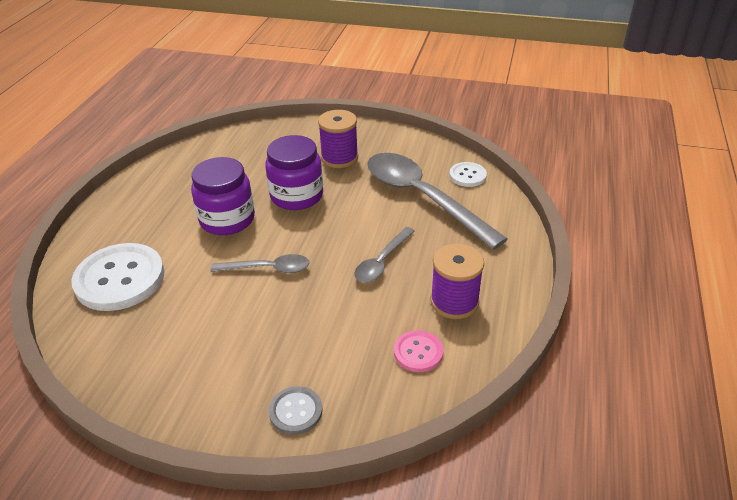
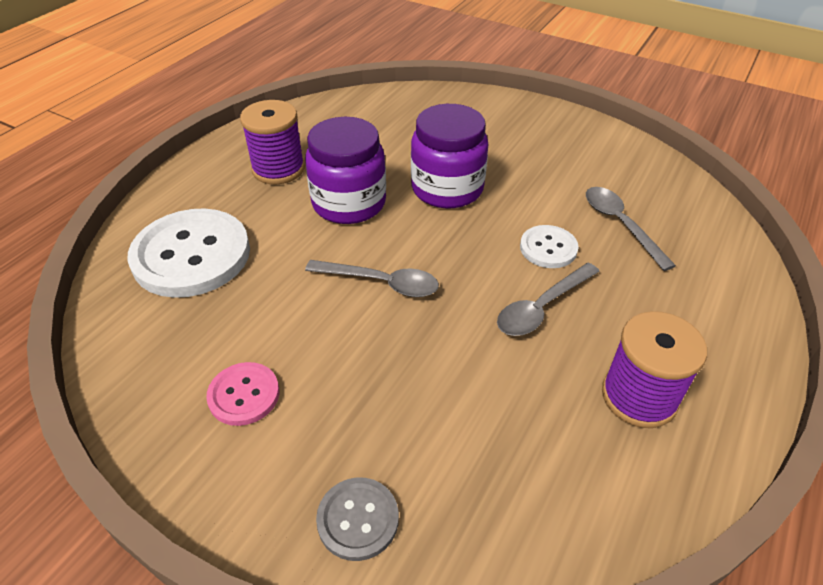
camera: 15 degrees right, 5 degrees up
purple spool [318,110,358,168] -> purple spool moved to [240,100,305,184]
grey spoon [367,153,508,250] -> grey spoon [586,187,676,271], size x0.50
pink button [394,330,443,372] -> pink button moved to [206,362,279,426]
white button [449,162,487,187] -> white button moved to [520,225,579,268]

